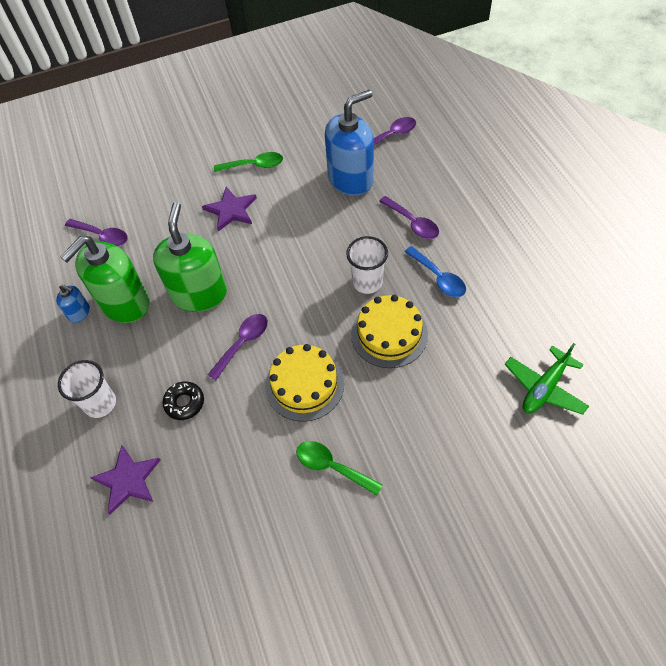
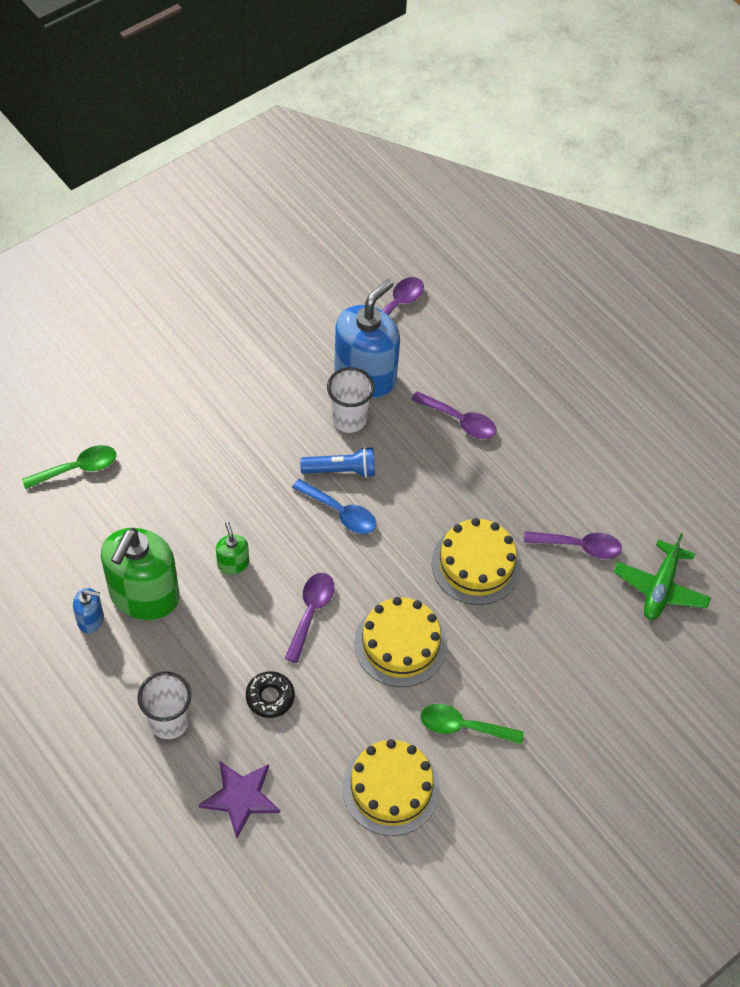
camera: 25 degrees left, 0 degrees up
purple spoon [65,219,128,247] -> purple spoon moved to [524,531,622,559]
green soap dispenser [153,202,227,312] -> green soap dispenser [216,521,249,574], size x0.45
purple star [202,187,257,232] -> none
green spoon [214,152,283,172] -> green spoon moved to [22,445,116,489]
white cup [346,236,388,294] -> white cup moved to [327,367,374,433]
blue spoon [405,246,466,297] -> blue spoon moved to [292,479,376,534]
none -> blue flashlight [300,447,375,478]
none -> yellow cake [342,739,440,836]

